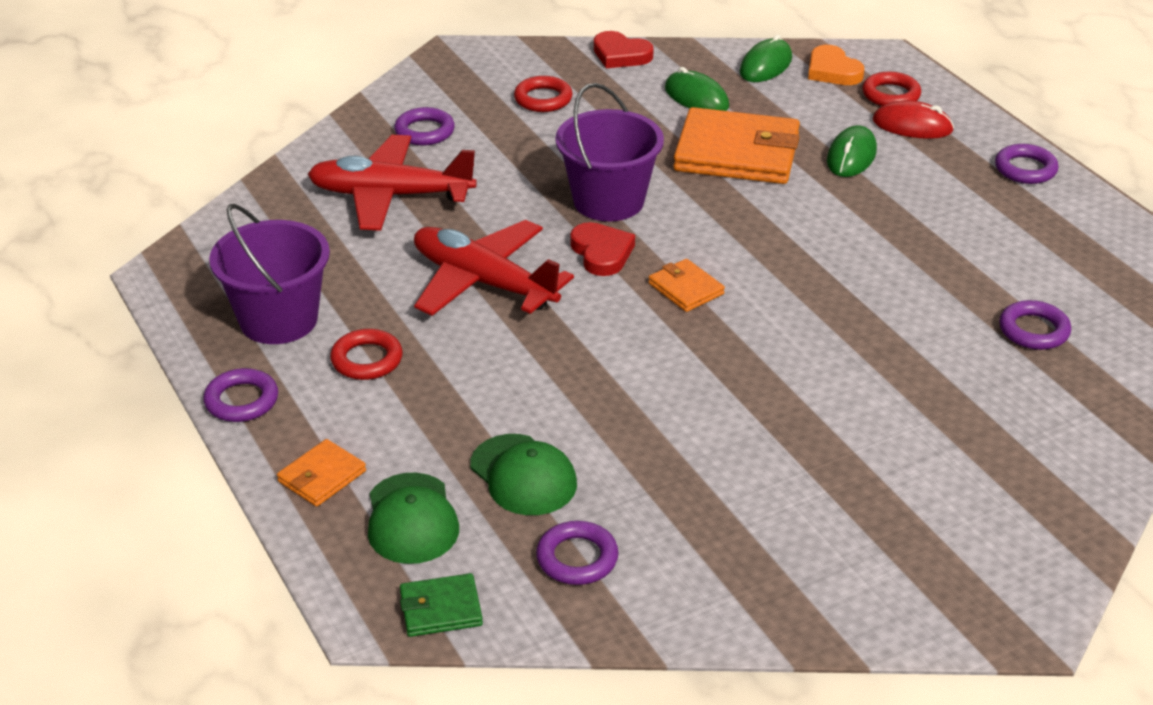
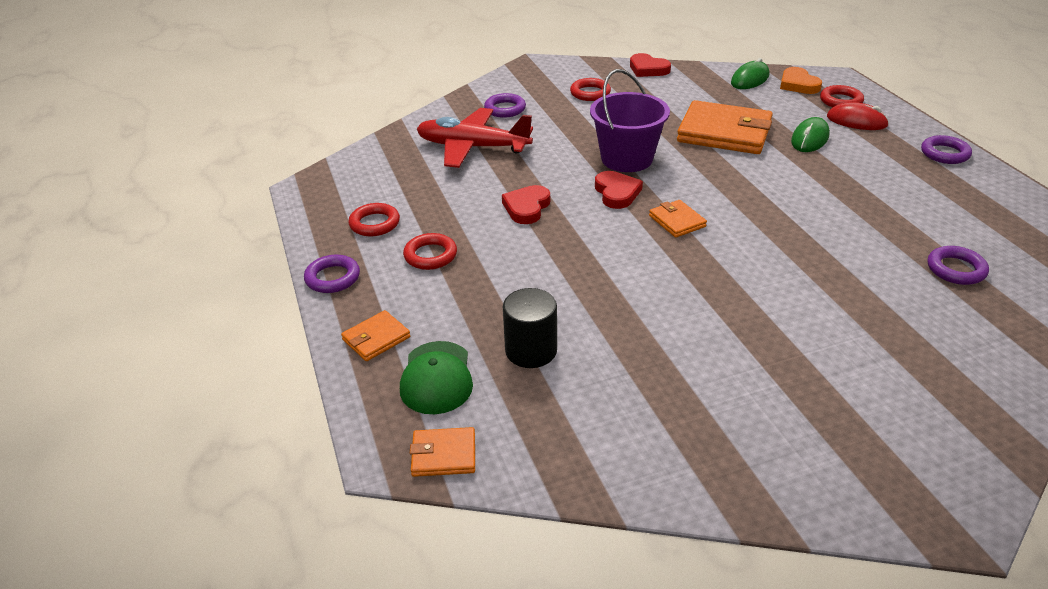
camera: 10 degrees right, 0 degrees up
purple bucket [209,204,330,344] -> red ring [348,203,400,236]
green wallet [400,573,483,637] -> orange wallet [410,427,475,477]
red plane [414,220,574,316] -> red heart [502,185,550,224]
green cap [470,434,577,515] -> black cylinder [503,288,557,368]
purple ring [536,521,618,585] -> none
green mouse [665,67,729,111] -> none

